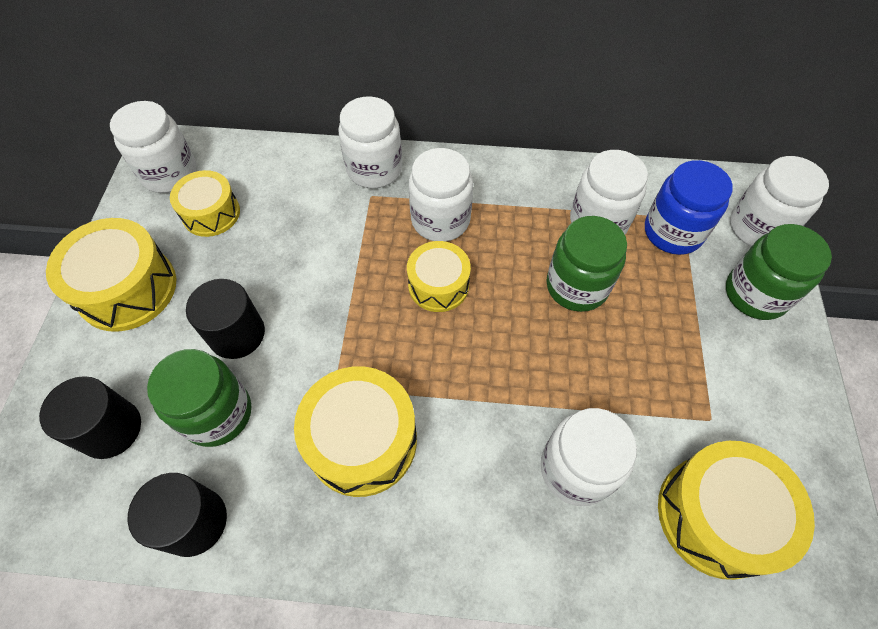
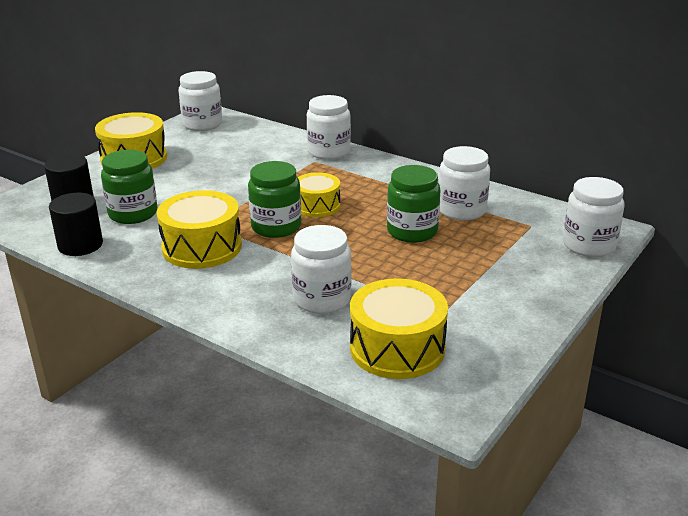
camera: 30 degrees right, 30 degrees down
yellow drum [170,170,240,237] -> none
black cylinder [186,279,265,359] -> none
white jar [409,148,473,242] -> none
blue jar [645,160,733,255] -> none
green jar [726,224,832,320] -> green jar moved to [248,161,301,238]

